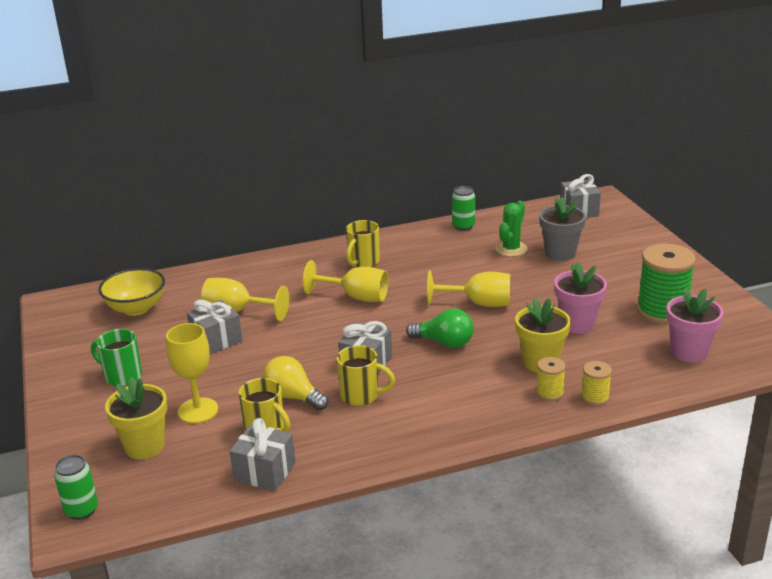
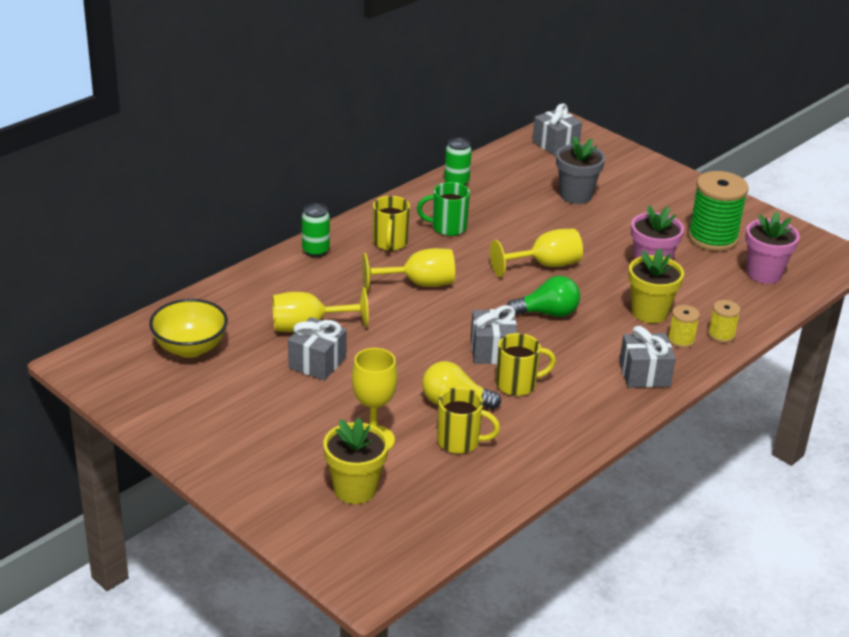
camera: 30 degrees left, 5 degrees up
green can [54,455,98,520] -> green can moved to [302,204,330,257]
green mug [91,329,142,386] -> green mug moved to [417,182,470,236]
grey gift [230,418,296,491] -> grey gift moved to [619,326,676,388]
green cactus [495,201,528,257] -> none

